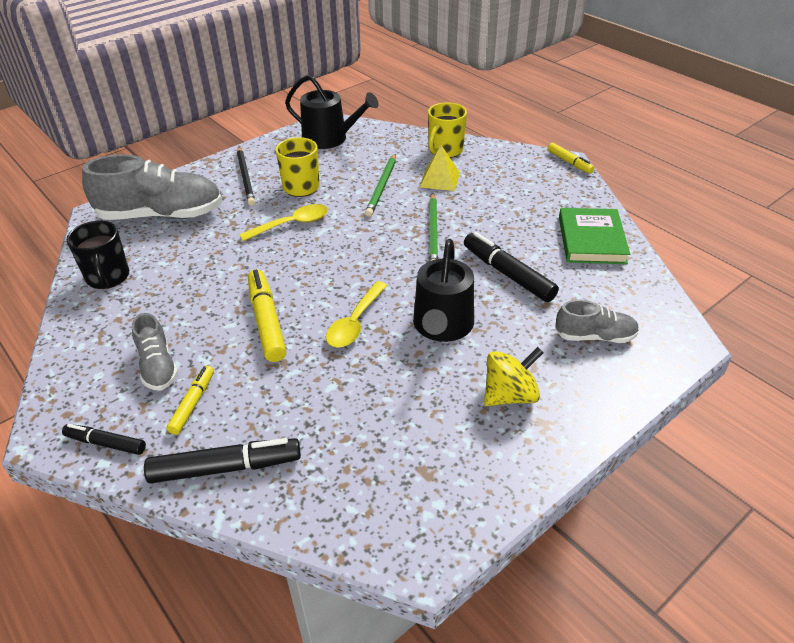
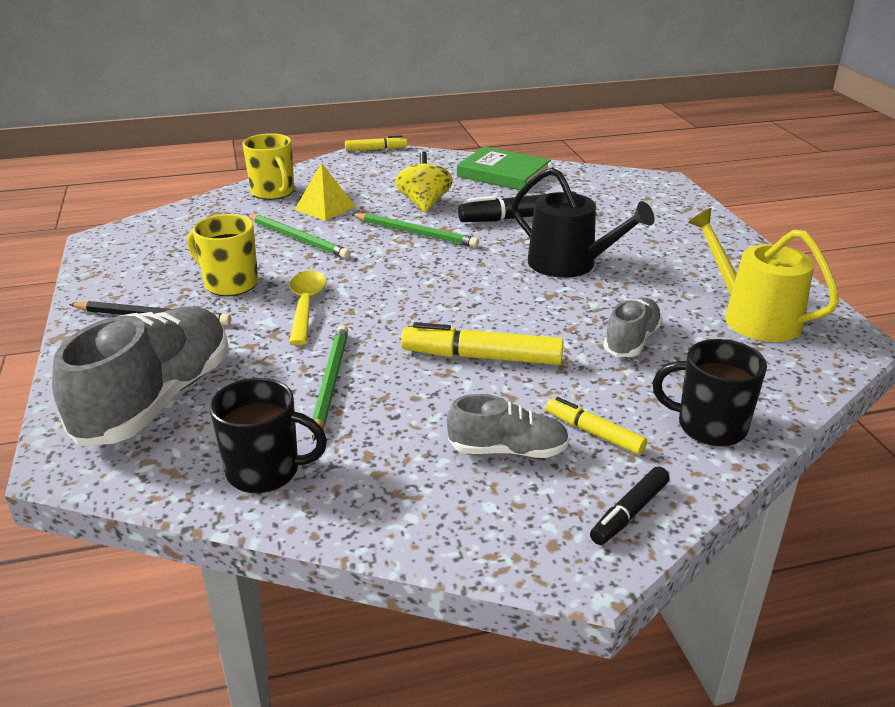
camera: 65 degrees left, 10 degrees down
black marker [144,438,301,483] -> black mug [653,339,767,447]
black watering can [285,75,379,149] -> none
yellow spoon [326,281,388,348] -> none
yellow spinning top [484,347,544,406] -> yellow spinning top moved to [395,151,453,213]
grey shoe [555,300,639,343] -> grey shoe moved to [603,297,663,357]
none -> green pencil [312,325,349,442]
none -> yellow watering can [688,208,839,342]

